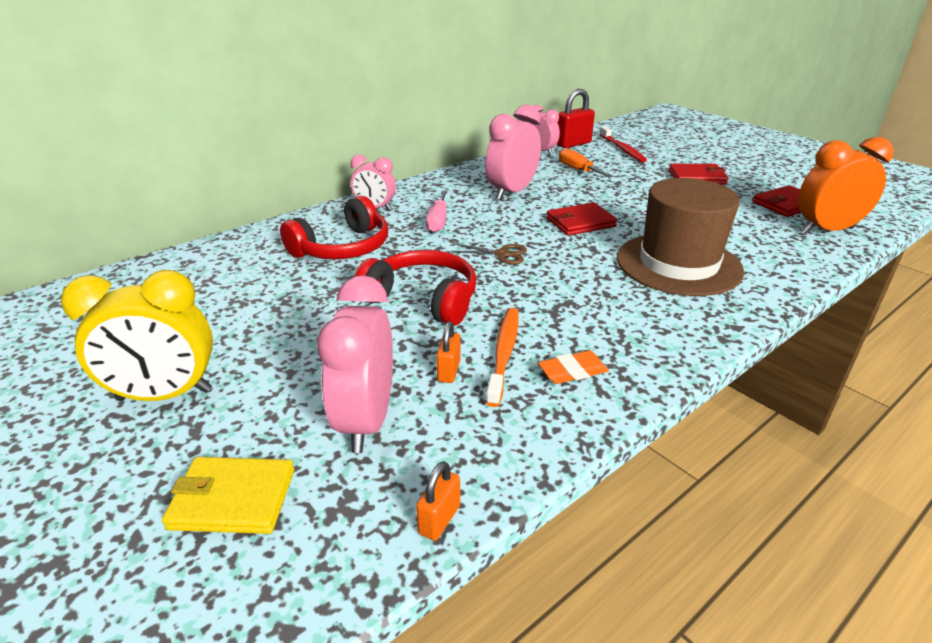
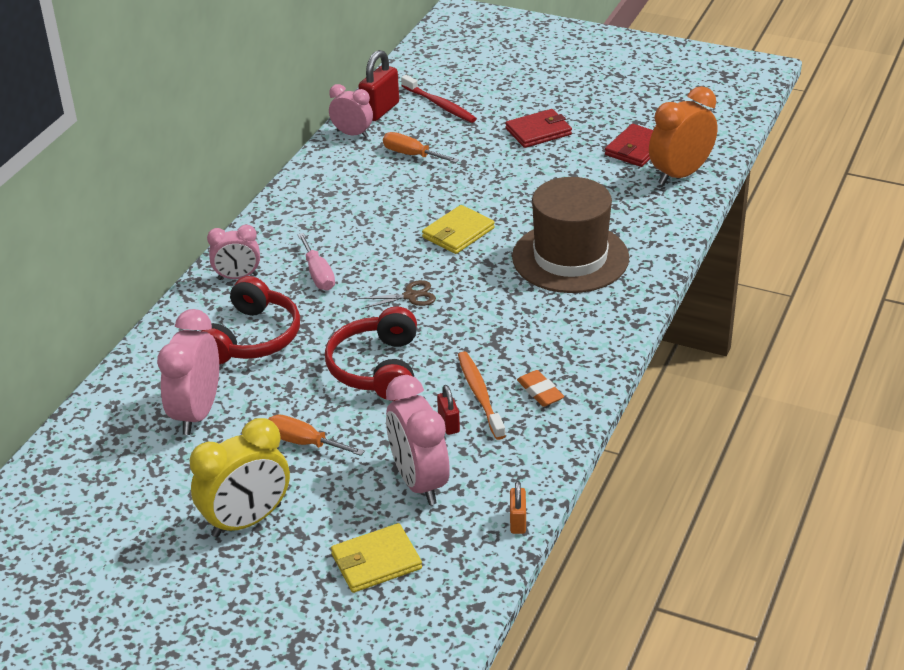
camera: 25 degrees left, 5 degrees up
red headphones [355,250,476,326] -> red headphones turned 90 degrees counterclockwise [325,306,417,401]
orange padlock [436,321,460,383] -> red padlock [437,385,460,435]
pink clock [485,105,541,200] -> pink clock moved to [157,309,219,435]
orange eraser [538,350,609,384] -> orange eraser turned 75 degrees counterclockwise [517,370,564,407]
red wallet [547,202,617,236] -> yellow wallet [422,205,495,254]
none -> orange screwdriver [268,415,365,456]

